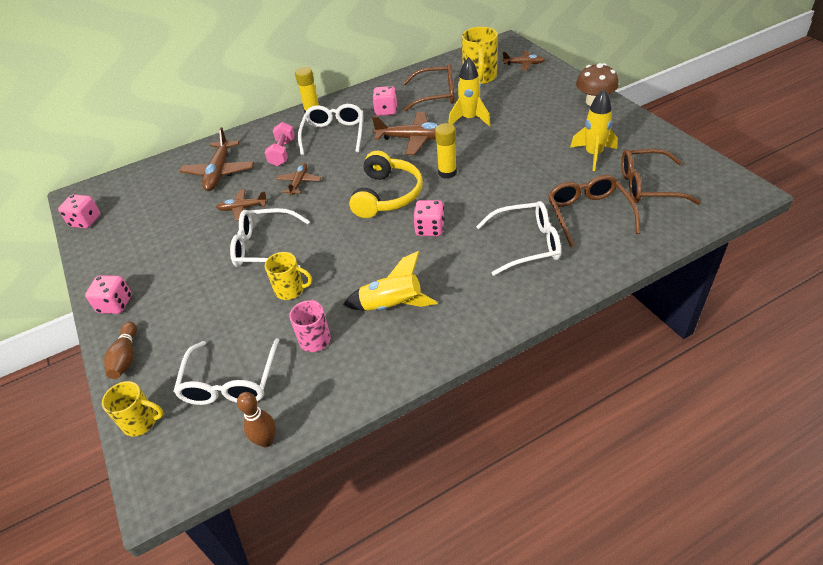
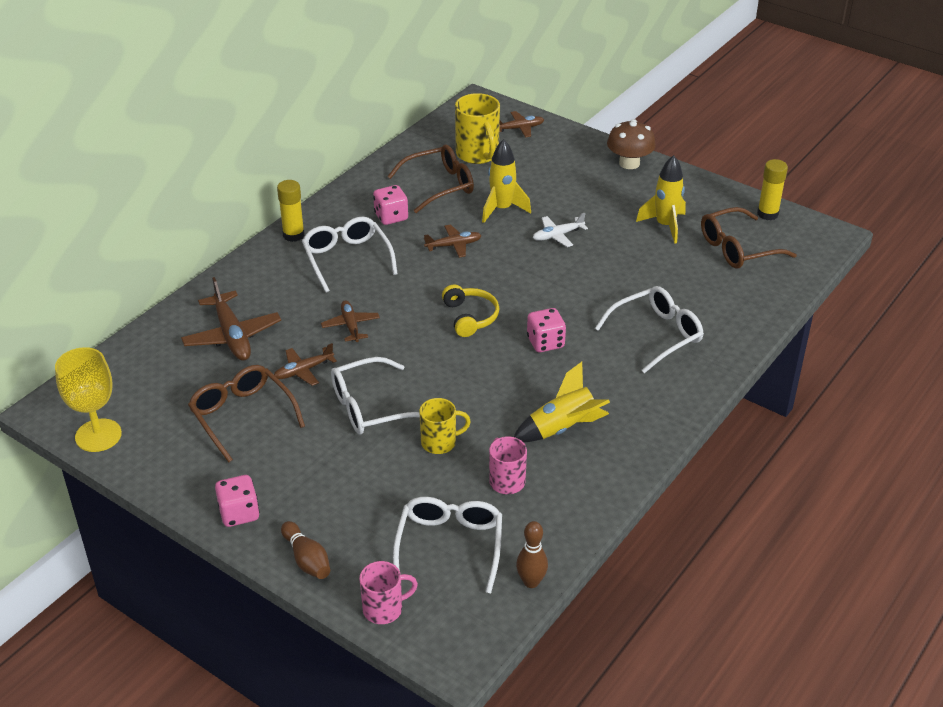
camera: 30 degrees left, 5 degrees down
pink dice [58,194,100,229] -> yellow goblet [55,347,122,452]
yellow mug [102,381,164,436] -> pink mug [359,561,418,624]
white glasses [173,338,280,405] -> white glasses turned 150 degrees counterclockwise [393,497,502,593]
pink dumbbell [265,122,295,166] -> none
yellow headphones [349,151,423,218] -> yellow headphones [442,284,499,337], size x0.65
brown plane [372,112,439,155] -> brown plane [424,225,482,258], size x0.60
yellow glue stick [435,123,457,179] -> yellow glue stick moved to [757,159,788,220]
brown glasses [548,175,640,247] -> brown glasses moved to [188,365,305,462]
none -> white plane [533,213,588,247]

